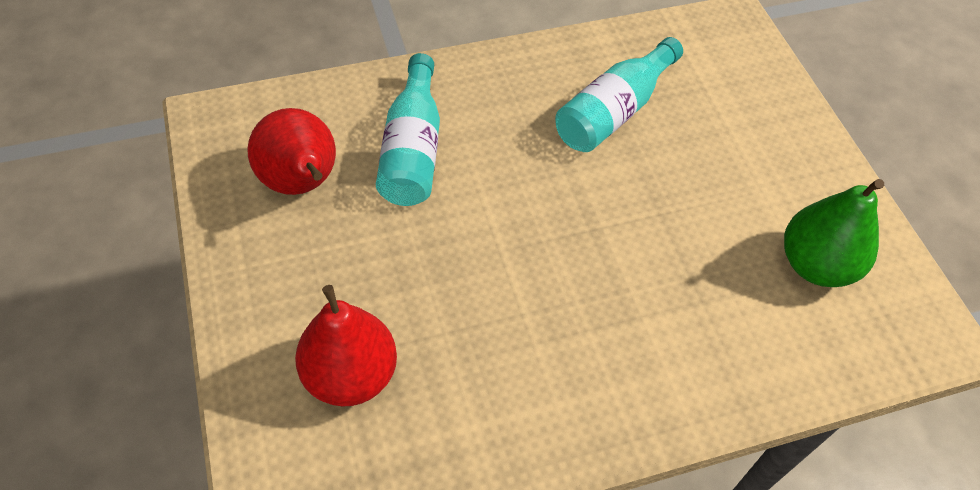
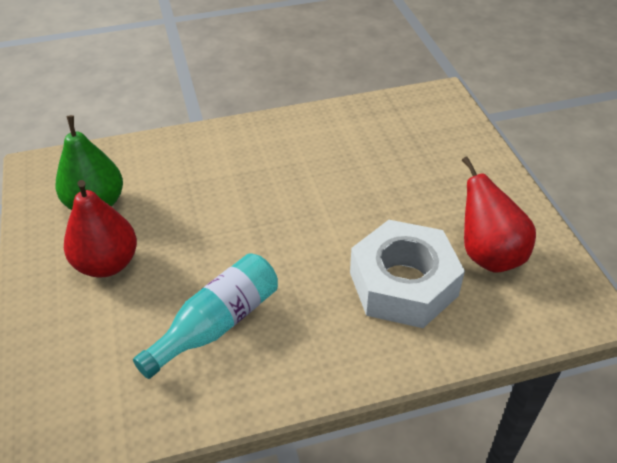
camera: 175 degrees left, 10 degrees down
red pear [295,285,397,407] -> red pear moved to [64,180,137,277]
turquoise bottle [376,53,440,206] -> white nut [350,220,465,328]

